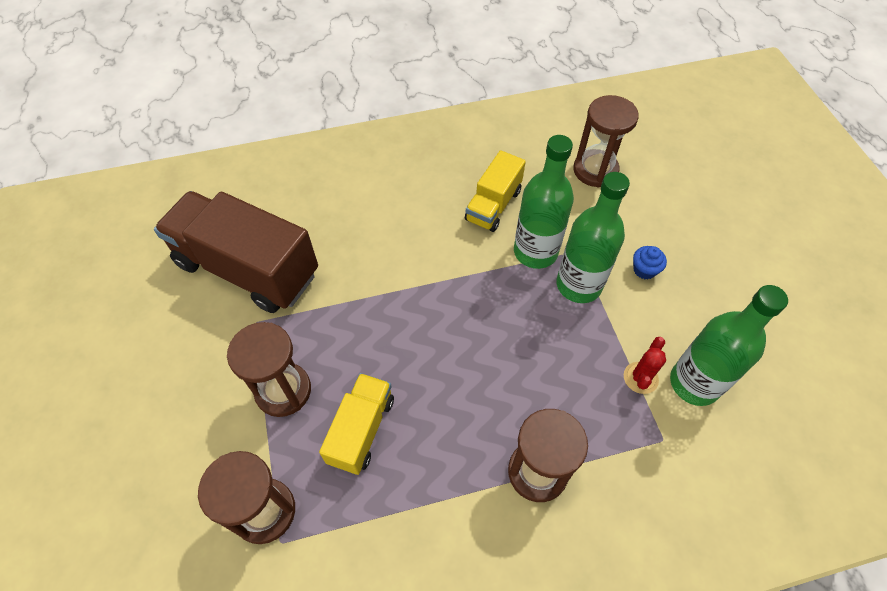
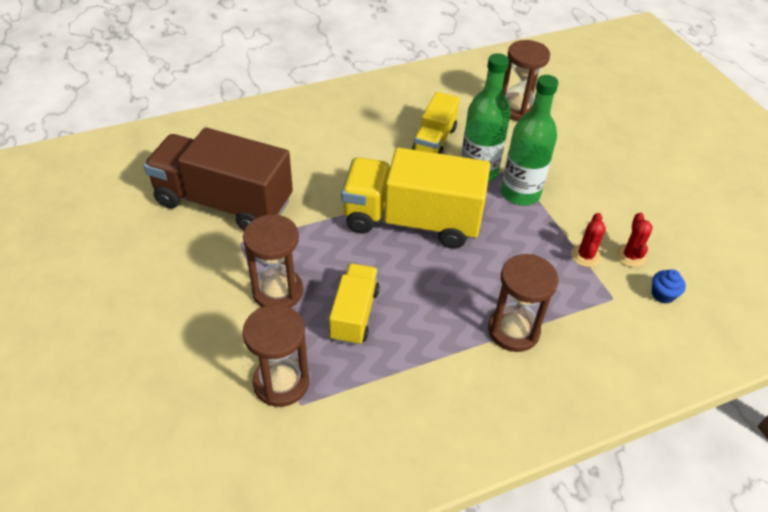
camera: 10 degrees left, 10 degrees down
blue cupcake [633,246,667,280] -> blue cupcake moved to [652,269,686,304]
green bottle [670,285,788,406] -> red cactus [616,212,653,267]
none -> yellow truck [341,147,490,249]

